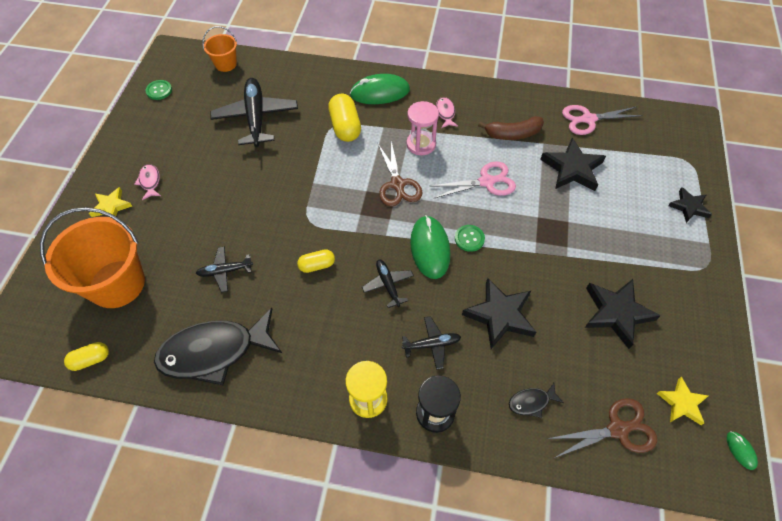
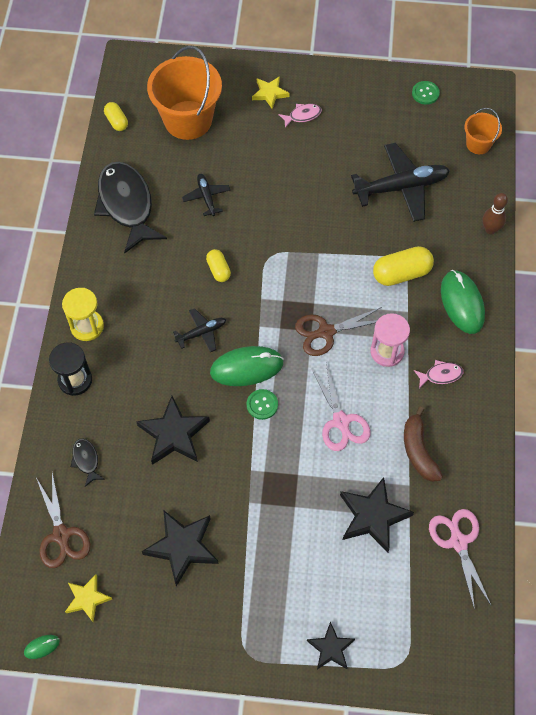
camera: 85 degrees right, 5 degrees up
black plane [402,316,461,370] -> none
none -> brown bowling pin [483,193,508,234]

